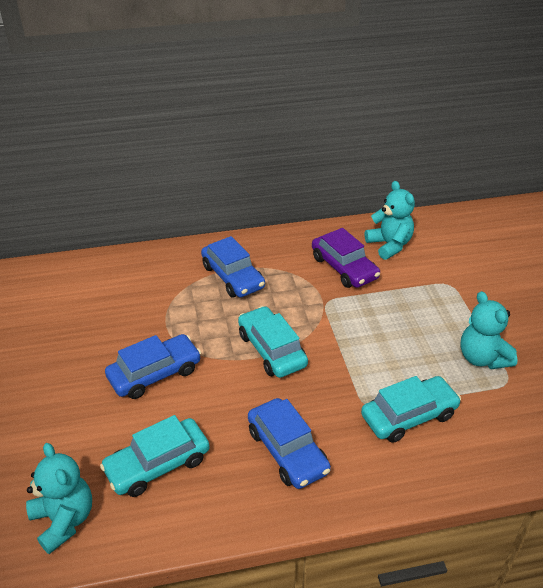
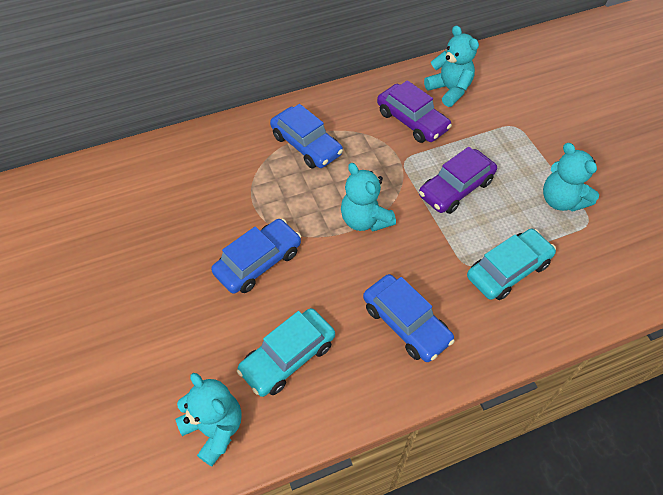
camera: 10 degrees left, 15 degrees up
turquoise car [238,306,308,378] -> turquoise teddy bear [341,163,396,232]
none -> purple car [419,147,497,214]

